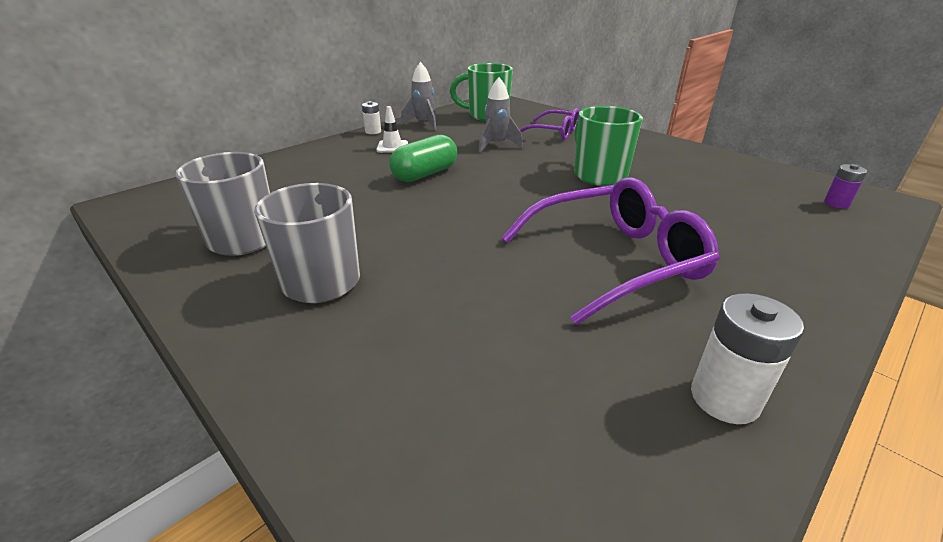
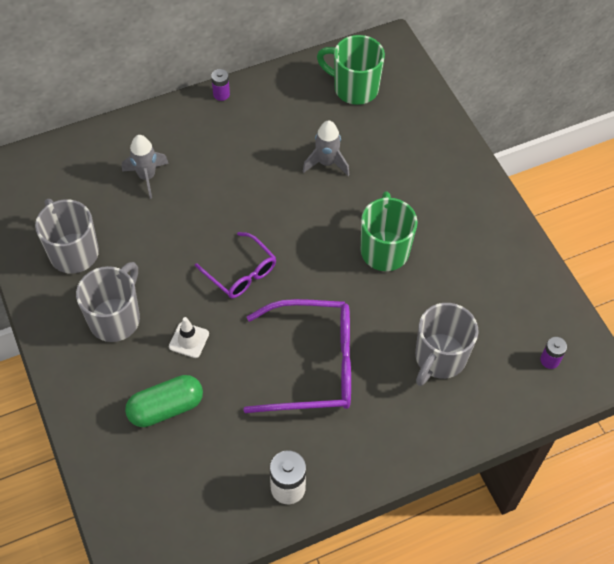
camera: 20 degrees right, 25 degrees up
white battery [362,101,381,134] -> purple battery [211,69,230,101]
white traffic cone [376,106,408,153] -> white traffic cone moved to [169,317,209,358]
green capsule [389,135,457,182] -> green capsule moved to [125,375,203,427]
grey rocket [401,62,437,131] -> grey rocket moved to [122,135,169,199]
purple glasses [520,108,579,140] -> purple glasses moved to [195,232,276,298]
none -> grey mug [415,303,479,386]

